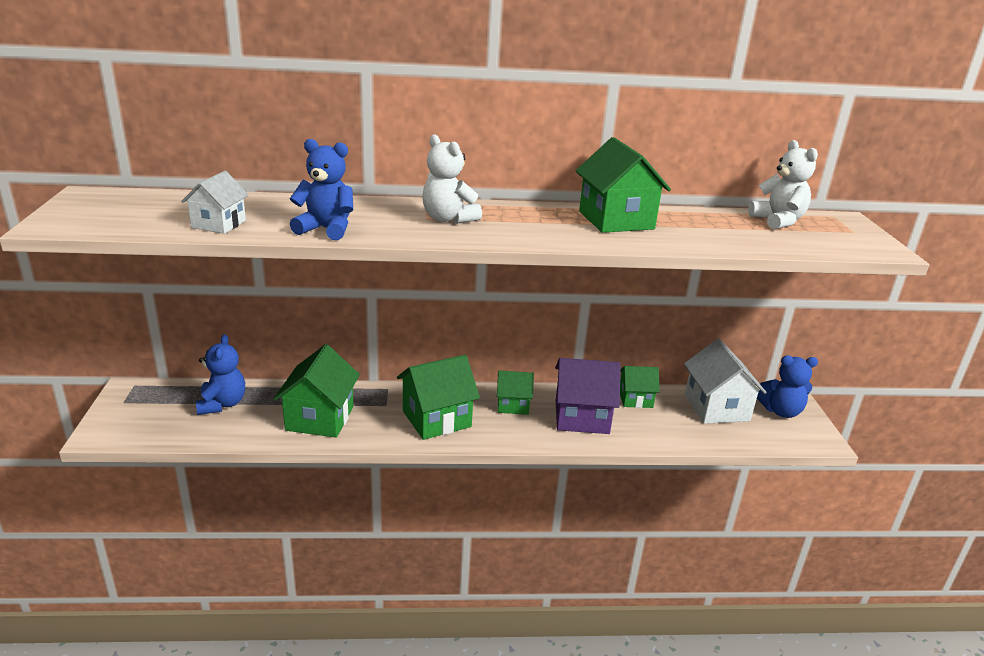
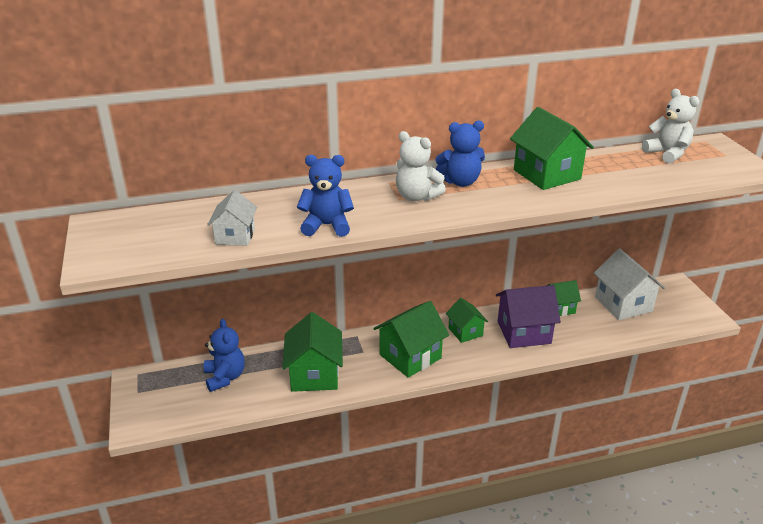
camera: 10 degrees left, 5 degrees up
green house [497,371,534,415] -> green house turned 75 degrees clockwise [446,298,488,343]
blue teddy bear [757,355,818,418] -> blue teddy bear moved to [435,120,485,187]

